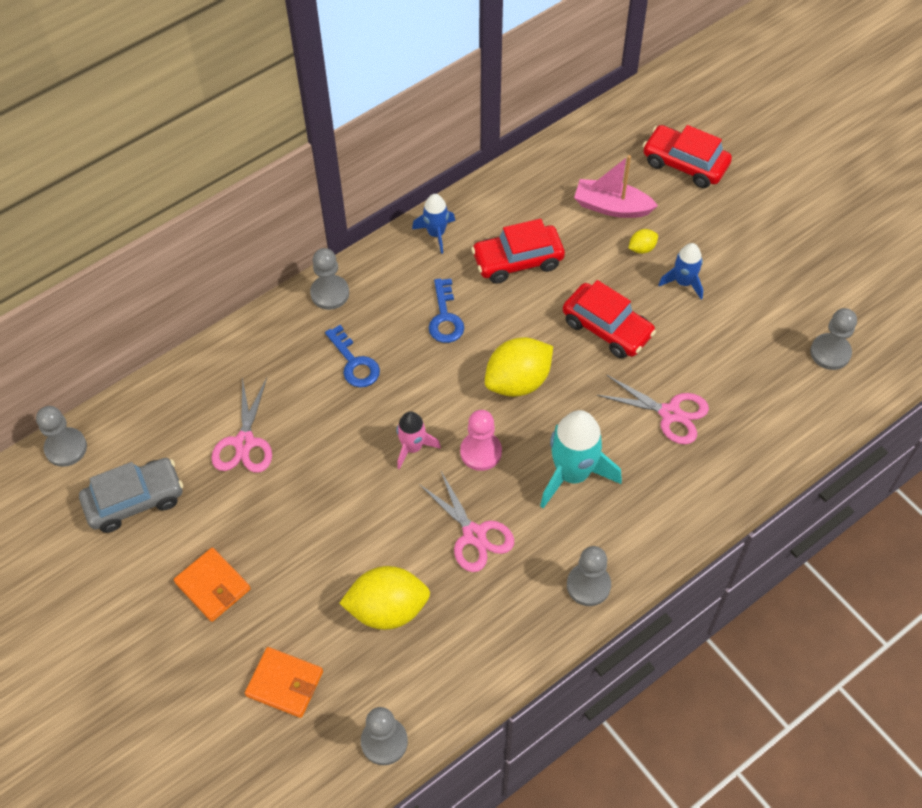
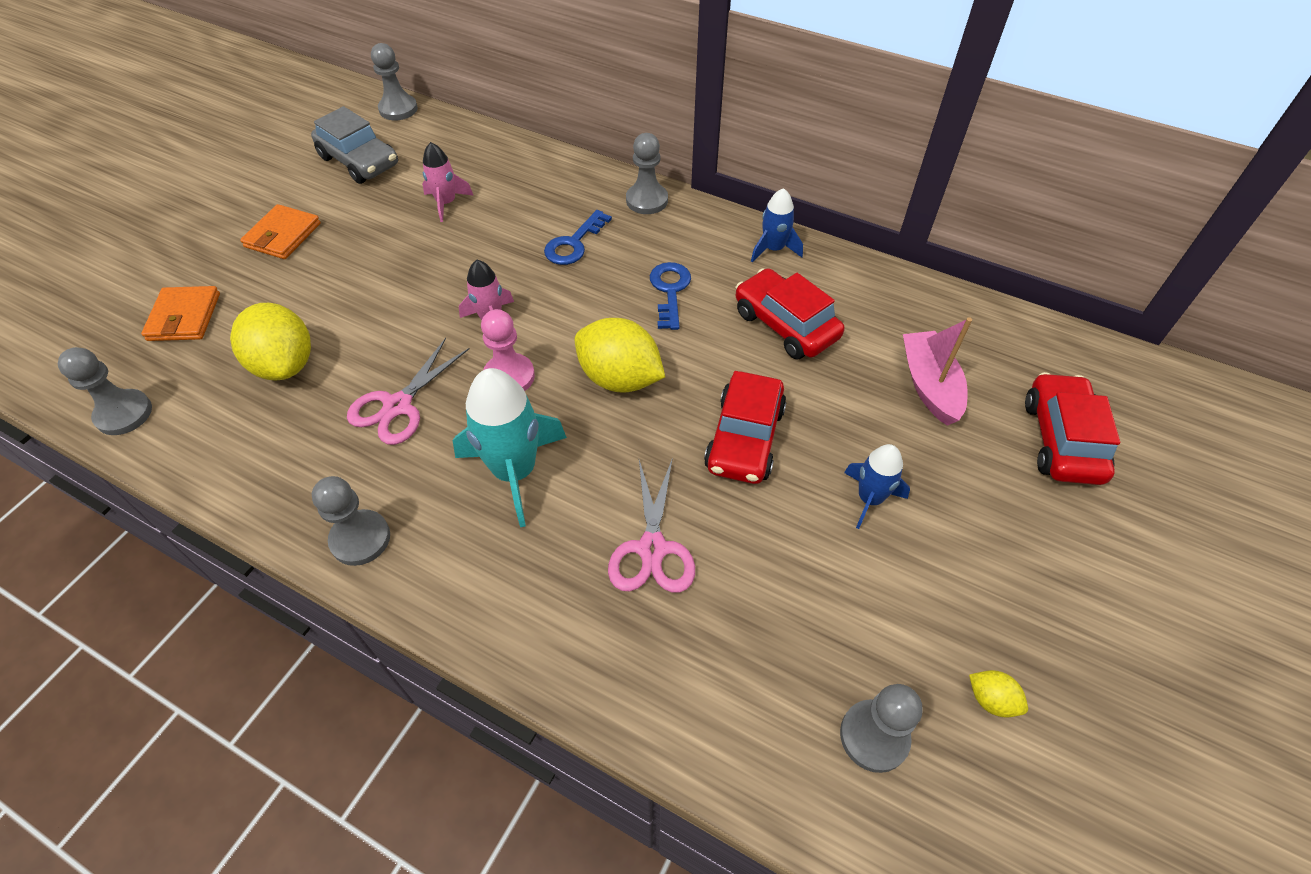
camera: 65 degrees right, 5 degrees down
pink scissors [211,377,272,473] -> pink rocket [422,142,474,222]
blue key [429,279,464,343] -> blue key turned 120 degrees clockwise [650,262,691,330]
yellow lemon [628,229,658,254] -> yellow lemon moved to [969,670,1028,717]

